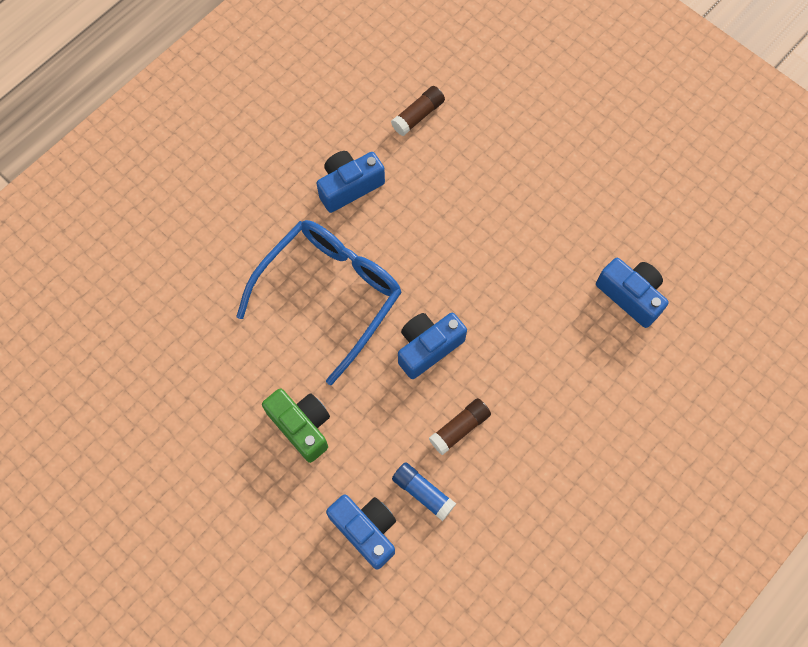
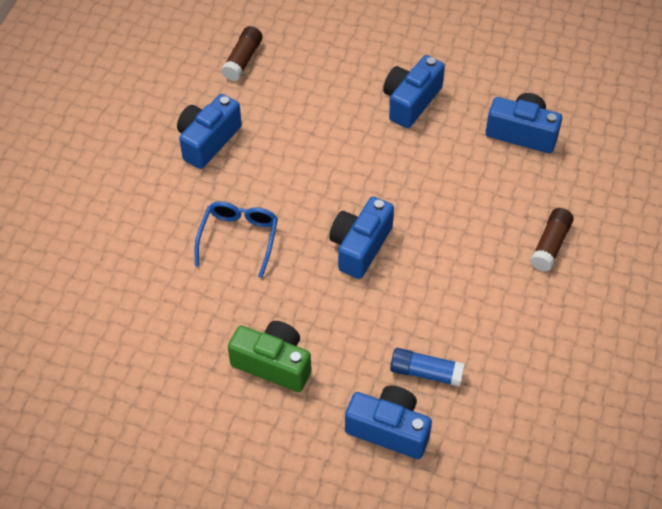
camera: 25 degrees left, 15 degrees down
blue glasses [236,220,402,385] -> blue glasses [195,202,278,278], size x0.53
brown glue stick [429,398,491,455] -> brown glue stick moved to [530,208,574,271]
none -> blue camera [383,55,445,128]

